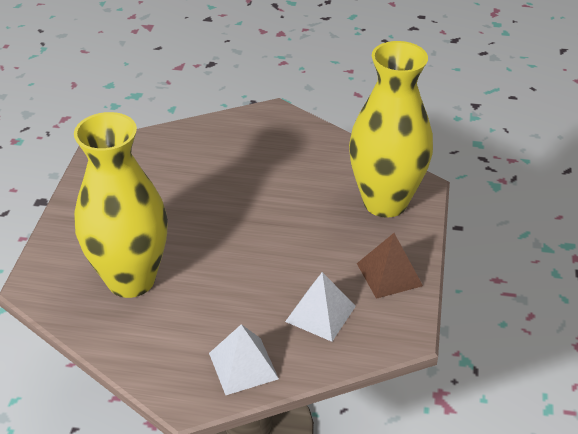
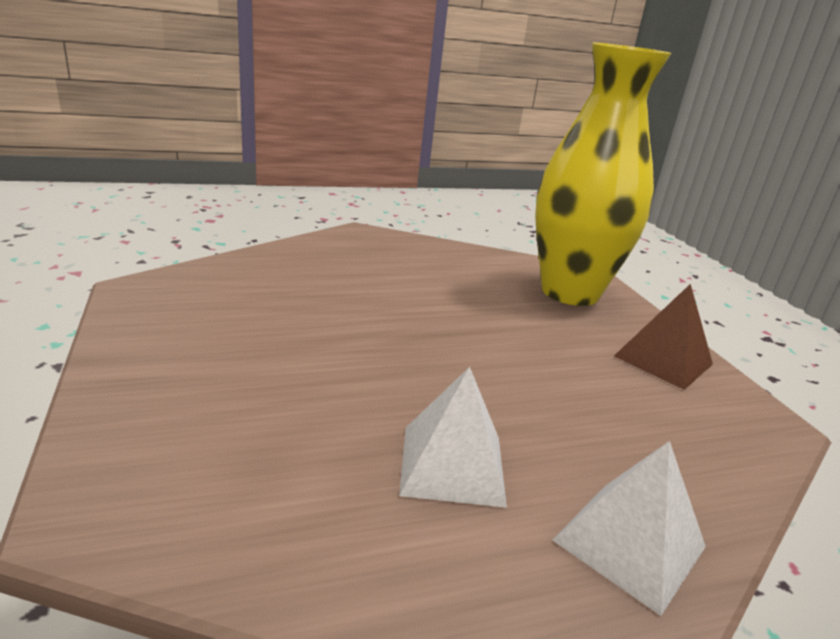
camera: 30 degrees left, 15 degrees down
yellow vase [74,112,168,298] -> none
white pyramid [285,272,356,342] -> white pyramid moved to [399,367,507,508]

